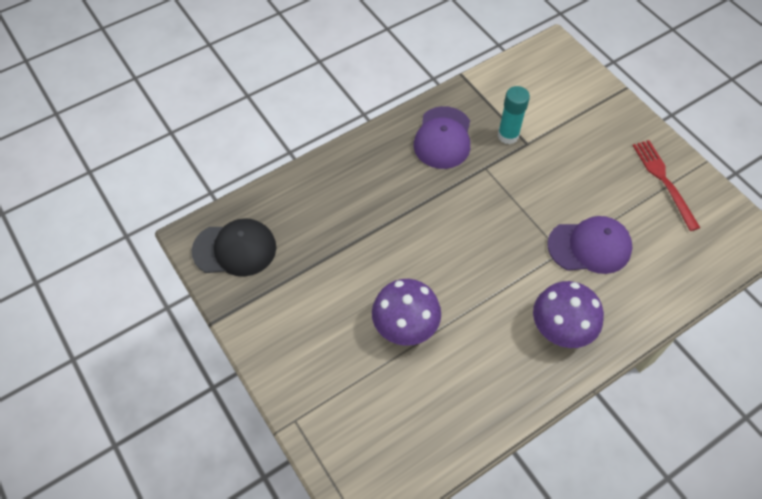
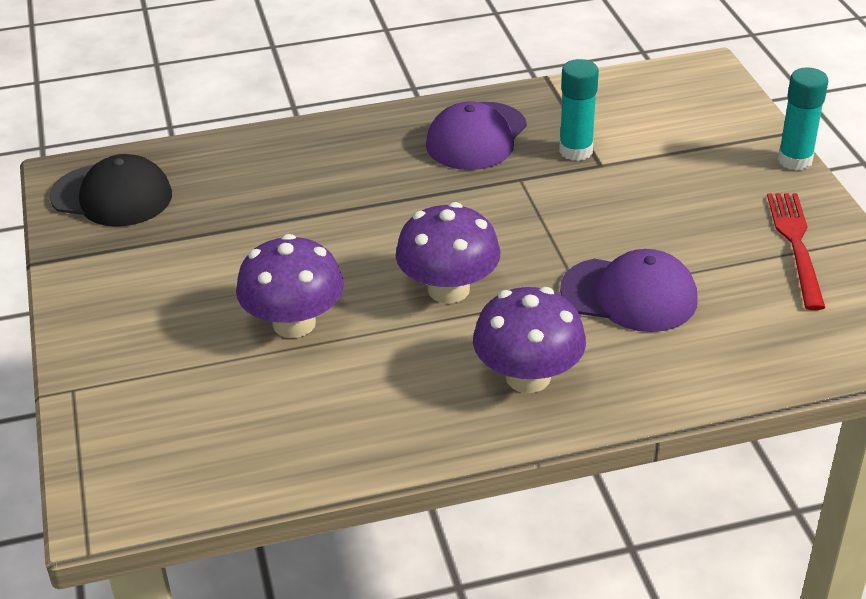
camera: 20 degrees right, 20 degrees down
none -> purple mushroom [396,202,500,303]
none -> turquoise glue stick [778,67,828,171]

